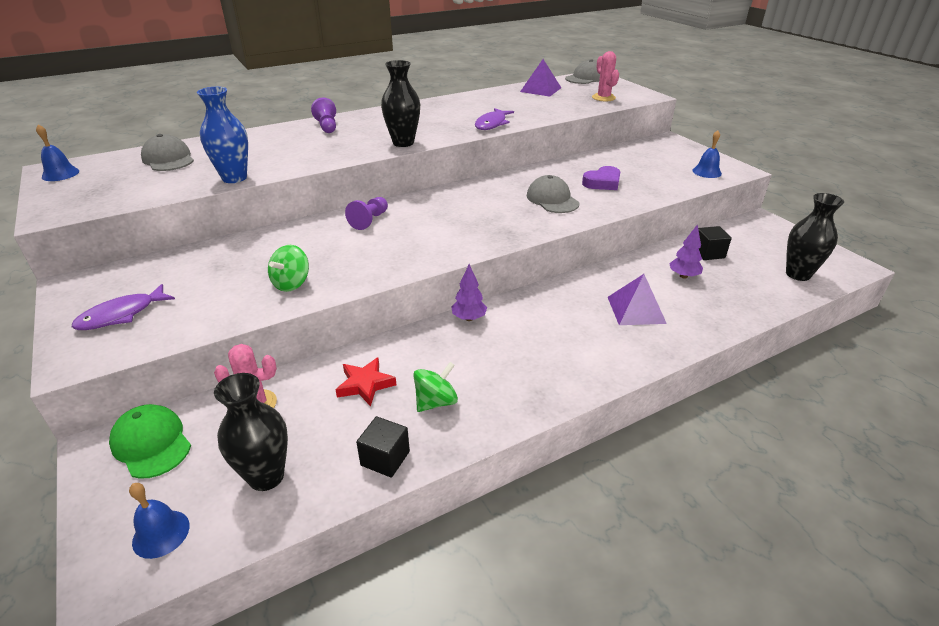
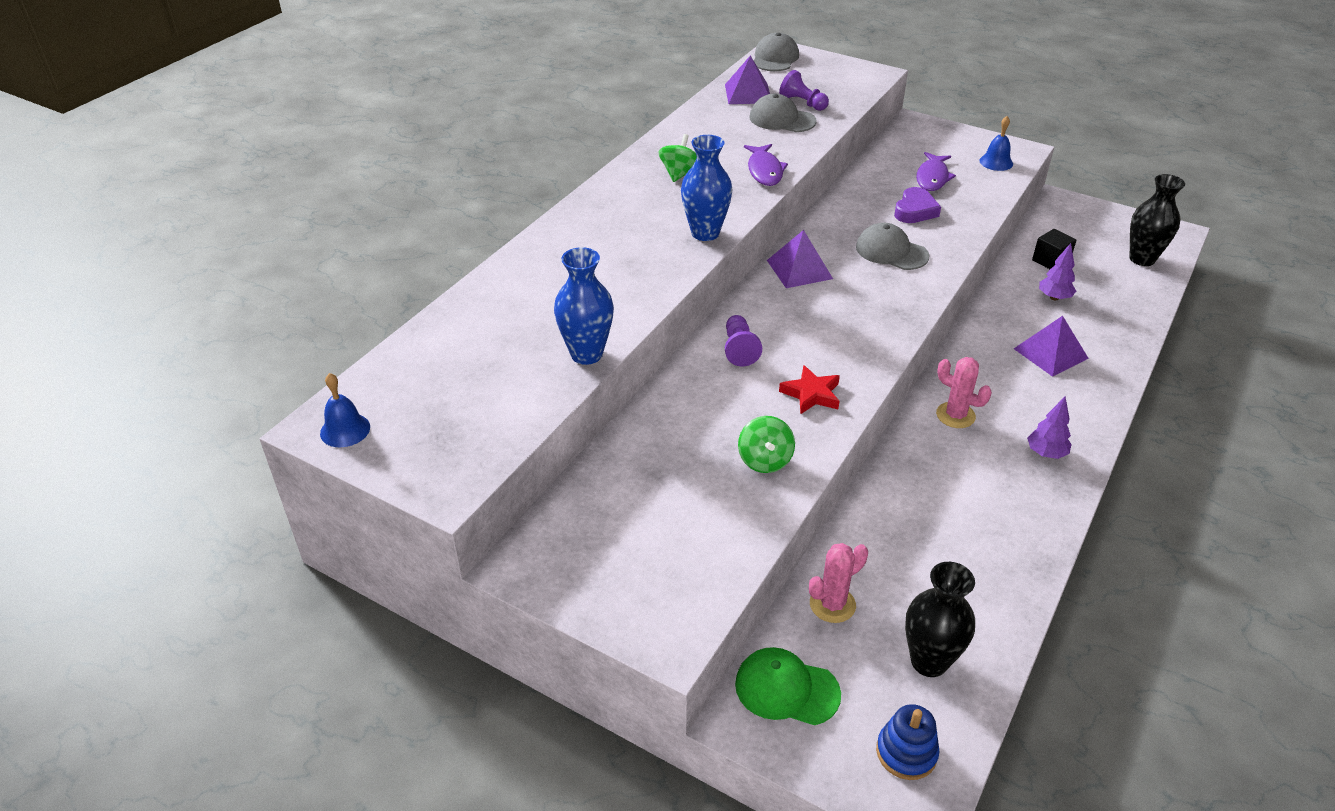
camera: 30 degrees left, 5 degrees up
purple fish [72,284,175,330] -> purple fish moved to [916,152,956,191]
blue bell [129,483,190,559] -> blue stacking toy [876,704,939,780]
grey cap [141,134,194,171] -> grey cap moved to [750,94,817,132]
purple pawn [311,97,336,133] -> purple pawn moved to [779,70,829,111]
red star [336,357,396,406] -> red star moved to [779,365,840,414]
black cube [356,416,410,478] -> none
black vase [381,60,420,147] -> blue vase [681,135,732,241]
green spinning top [413,362,458,412] -> green spinning top moved to [659,134,697,182]
purple tree [451,264,487,321] -> purple tree moved to [1027,397,1072,459]
pink cactus [592,51,619,101] -> pink cactus moved to [936,357,992,428]
none -> purple pyramid [767,230,833,288]

